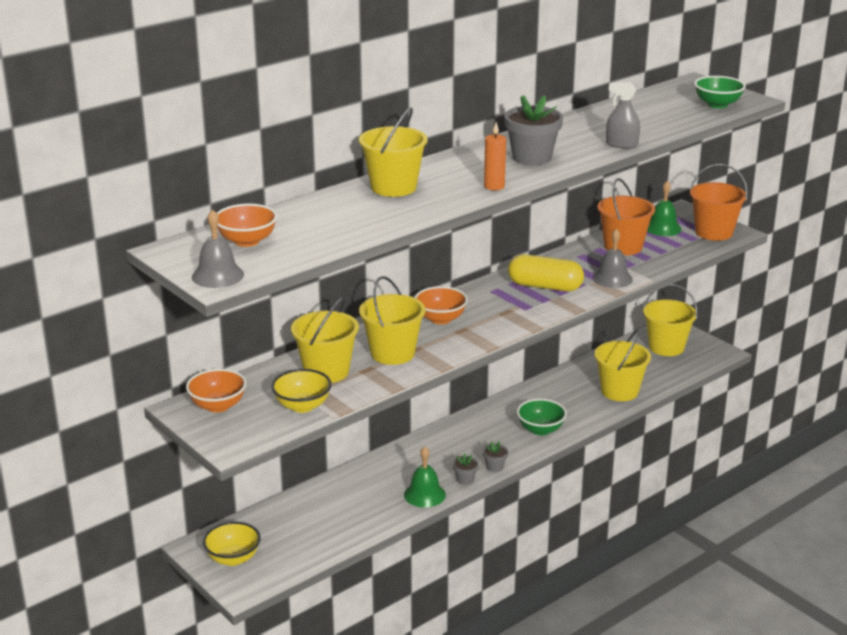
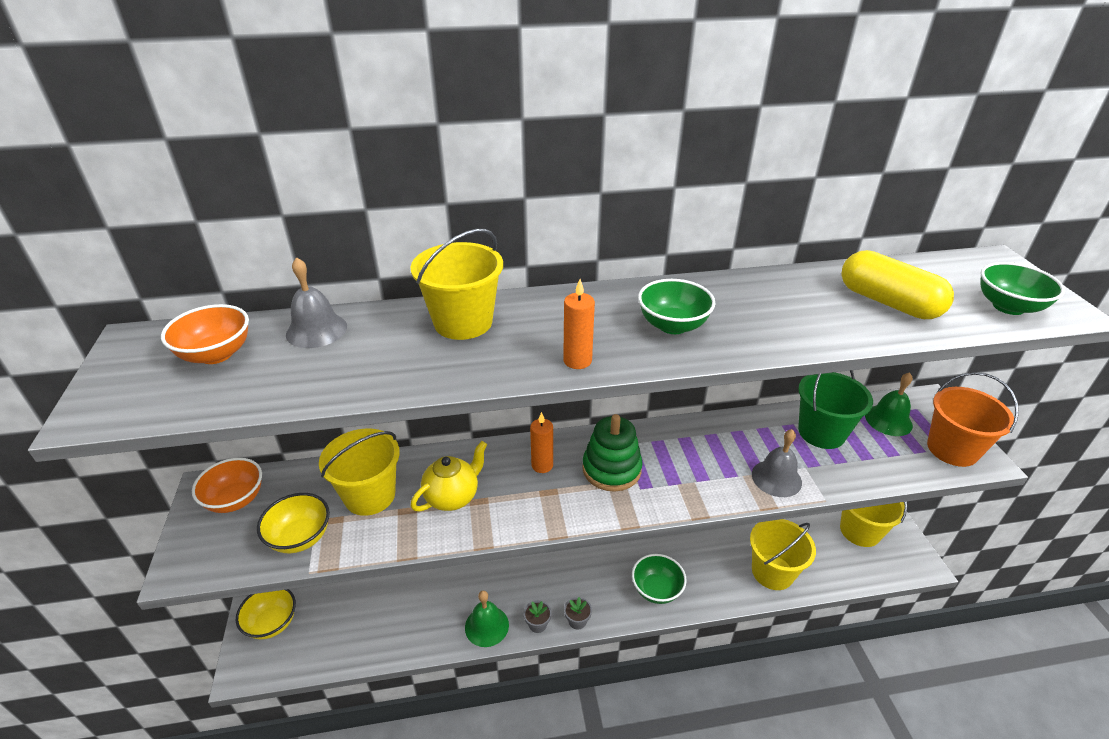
camera: 30 degrees right, 10 degrees up
grey bell [192,209,244,288] -> grey bell moved to [286,257,347,348]
yellow bucket [359,276,425,365] -> yellow teapot [411,441,487,512]
orange bowl [414,286,468,324] -> orange candle [530,412,553,473]
grey flower pot [504,95,563,165] -> green bowl [638,279,716,334]
yellow capsule [508,254,584,291] -> yellow capsule moved to [842,250,954,319]
orange bucket [597,178,655,255] -> green bucket [798,370,873,449]
grey spray bottle [606,83,640,149] -> none
none -> green stacking toy [582,414,643,492]

